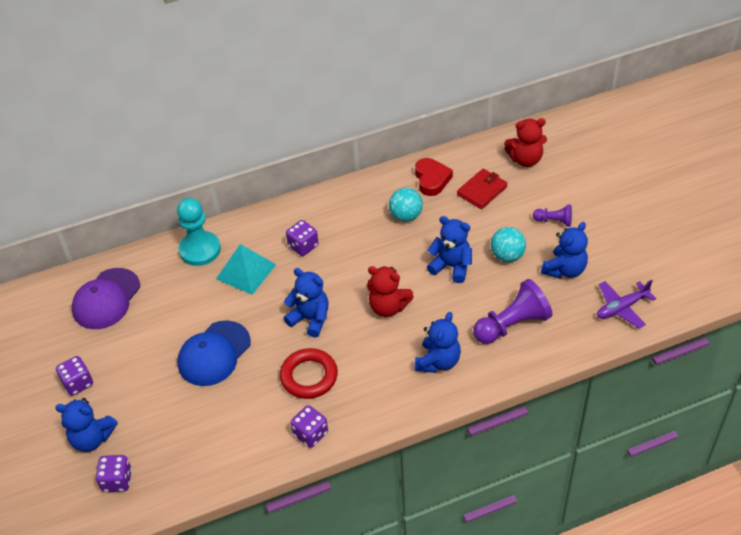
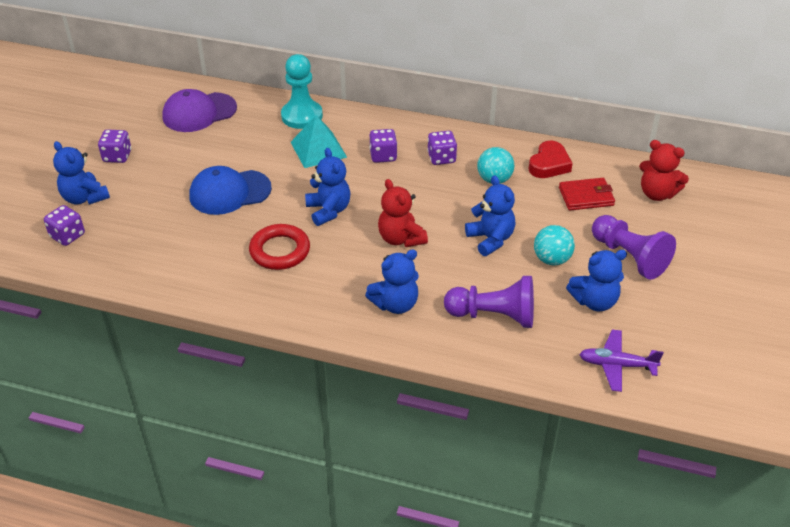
camera: 35 degrees right, 5 degrees down
purple dice [291,405,328,448] -> purple dice moved to [427,131,457,165]
purple pawn [533,204,572,227] -> purple pawn [592,215,676,280], size x1.87

